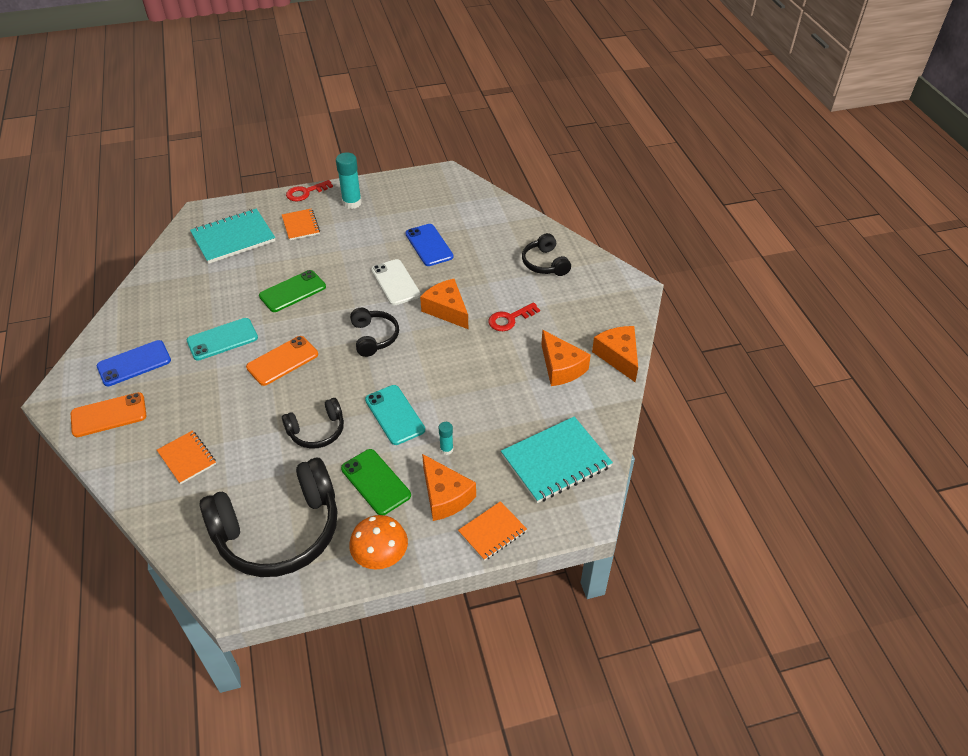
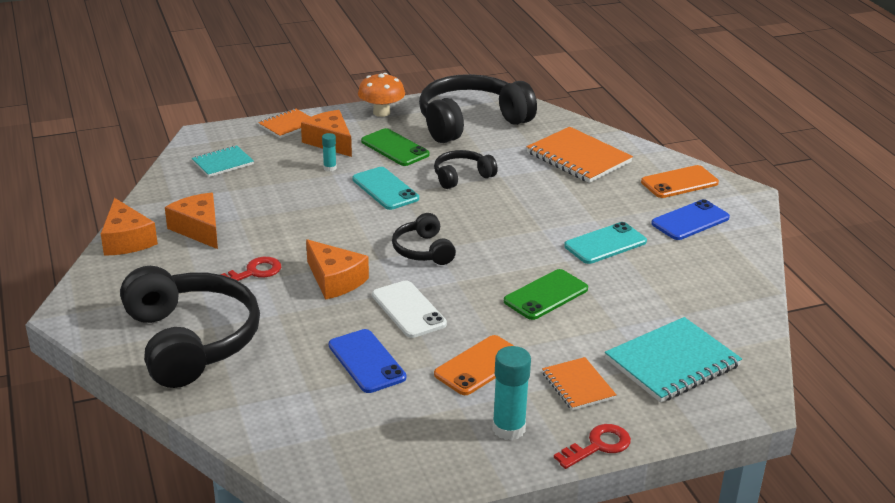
camera: 175 degrees right, 15 degrees down
orange notebook [157,430,216,484] -> orange notebook [526,127,633,183], size x1.73
orange phone [246,336,318,386] -> orange phone moved to [434,335,514,395]
turquoise notebook [501,417,613,503] -> turquoise notebook [192,145,254,177], size x0.58
black headphones [522,233,571,276] -> black headphones [120,266,260,388], size x1.99

